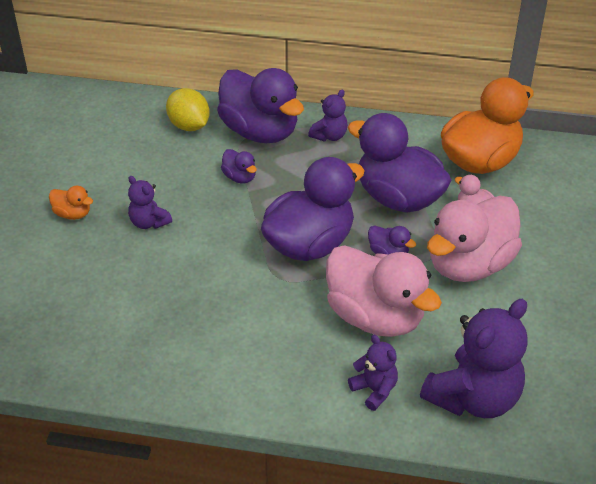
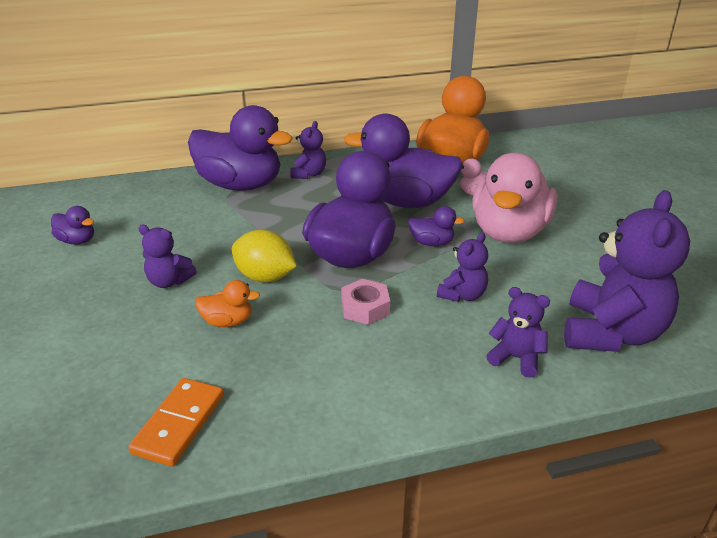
camera: 25 degrees left, 10 degrees down
orange duck [49,186,93,220] -> orange duck moved to [195,280,260,327]
yellow lemon [166,88,210,131] -> yellow lemon moved to [232,230,297,283]
purple duck [221,149,257,183] -> purple duck moved to [51,206,94,245]
pink duck [326,245,442,337] -> purple teddy bear [437,232,488,302]
none -> orange domino [128,378,224,467]
none -> pink nut [341,279,390,325]

